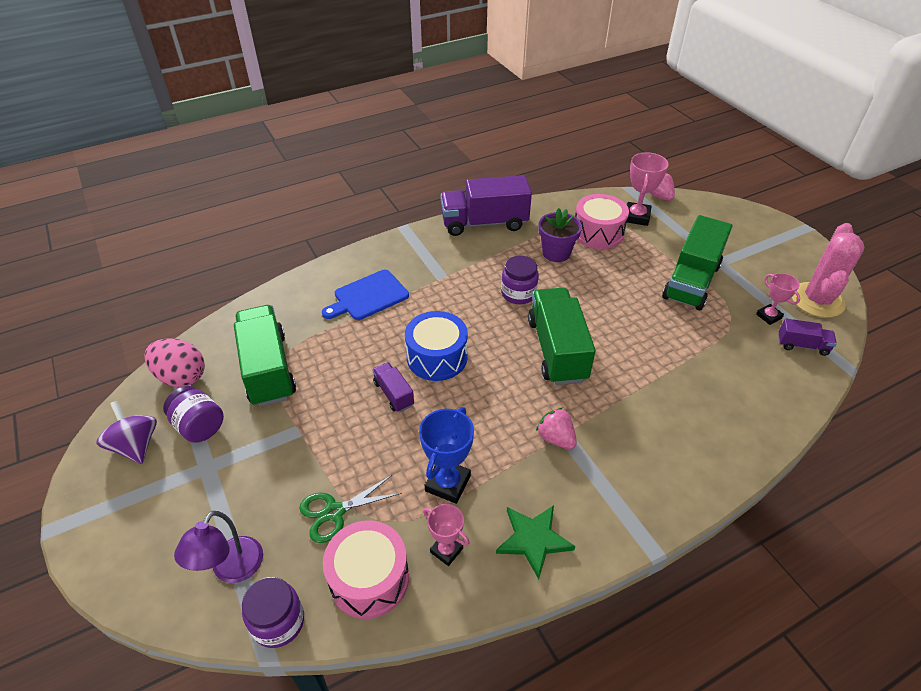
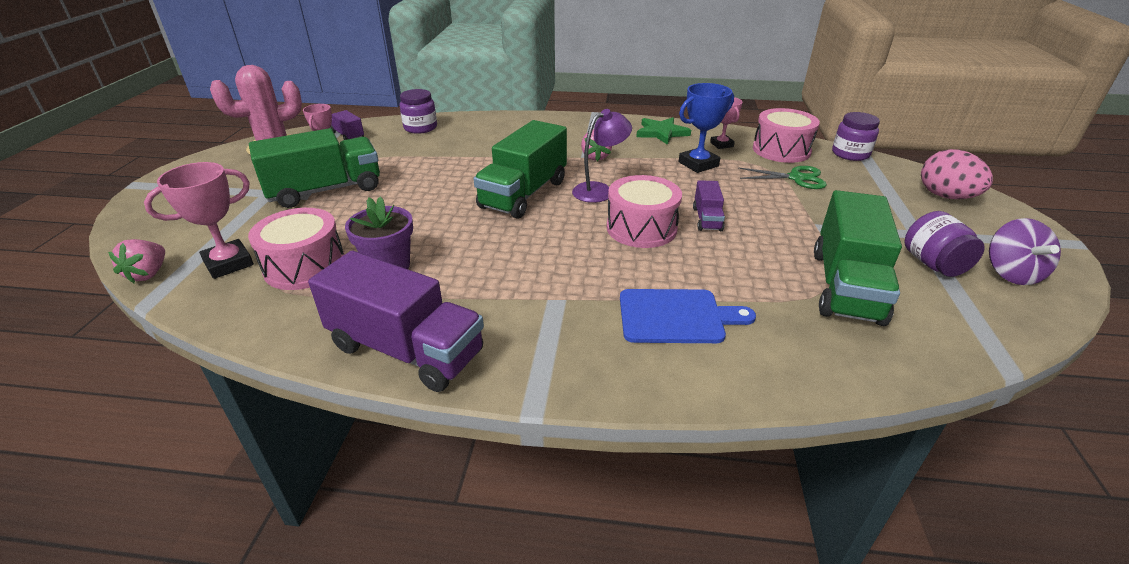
camera: 145 degrees left, 10 degrees down
pink egg [145,338,205,387] -> pink egg moved to [921,149,993,199]
purple lamp [174,511,263,583] -> purple lamp moved to [572,109,632,203]
blue drum [405,311,468,381] -> pink drum [607,175,682,248]
purple jar [501,256,539,304] -> purple jar moved to [400,89,437,134]

